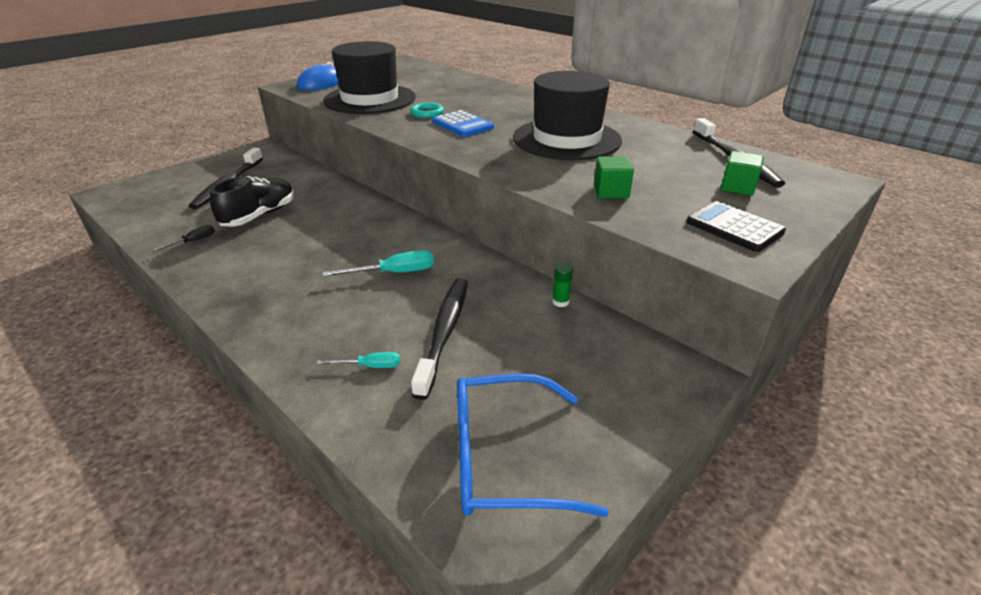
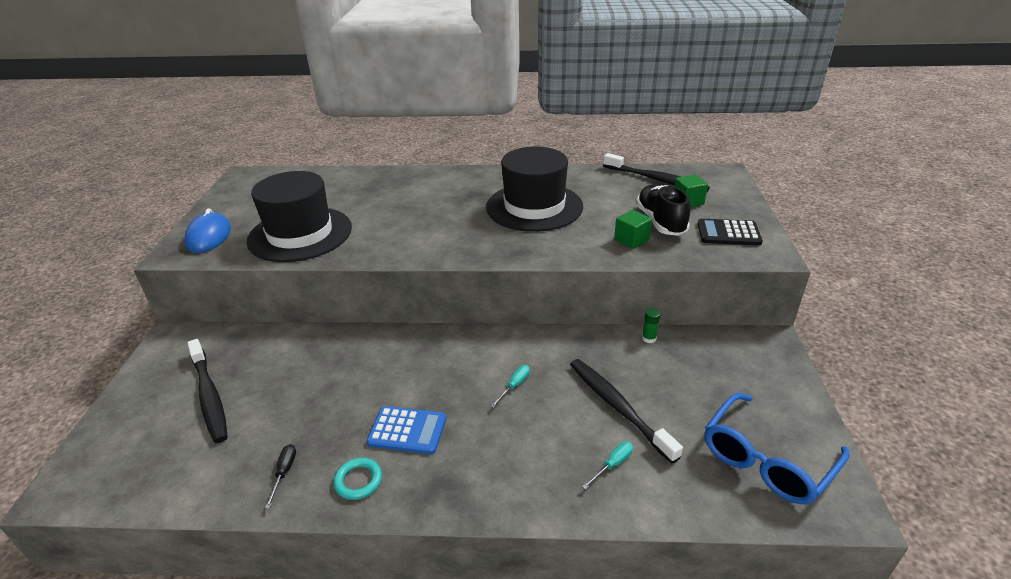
camera: 40 degrees left, 0 degrees up
black shoe [210,176,294,227] -> black shoe moved to [636,184,690,236]
turquoise screwdriver [323,250,434,277] -> turquoise screwdriver [491,365,530,408], size x0.61
turquoise ring [411,102,444,118] -> turquoise ring moved to [333,458,382,500]
blue calculator [433,110,494,137] -> blue calculator moved to [367,406,446,454]

